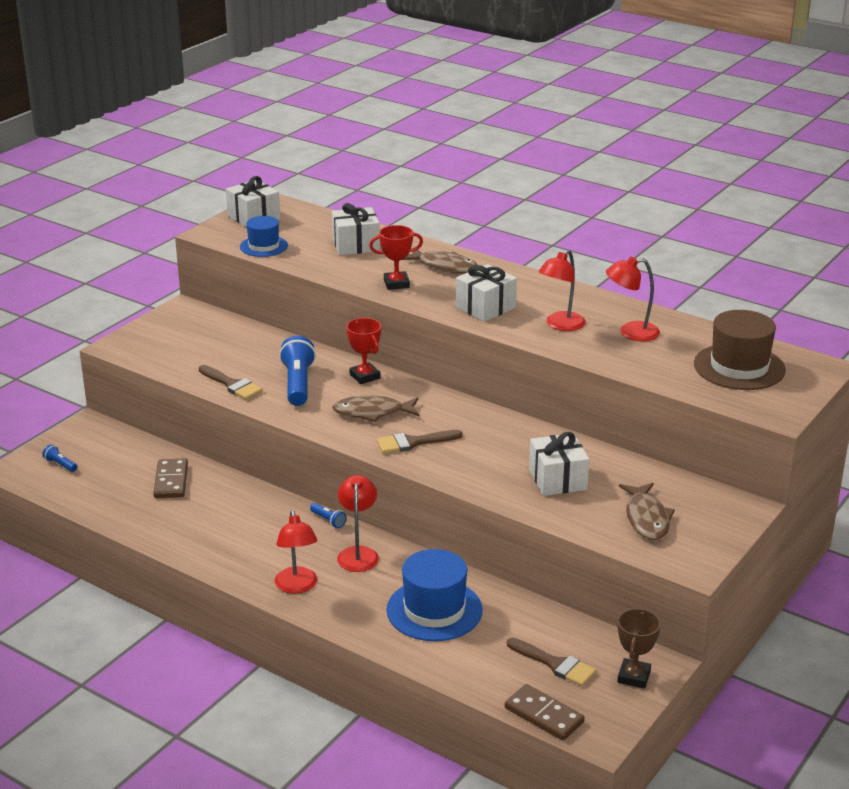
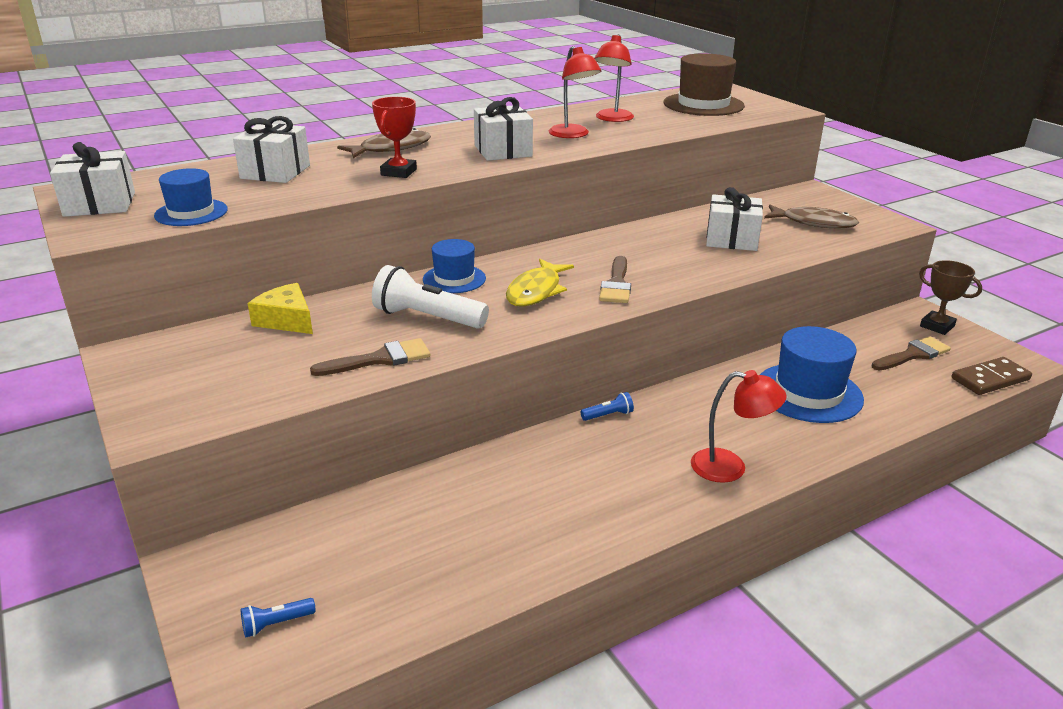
camera: 65 degrees left, 0 degrees up
brown domino [153,458,188,498] -> none
blue flashlight [279,336,316,406] -> white flashlight [372,265,489,329]
brown fish [332,395,419,422] -> yellow fish [506,259,574,307]
red lamp [337,475,379,572] -> none
red trophy [346,318,381,384] -> blue hat [423,239,486,293]
none -> yellow cheese [248,283,313,334]

